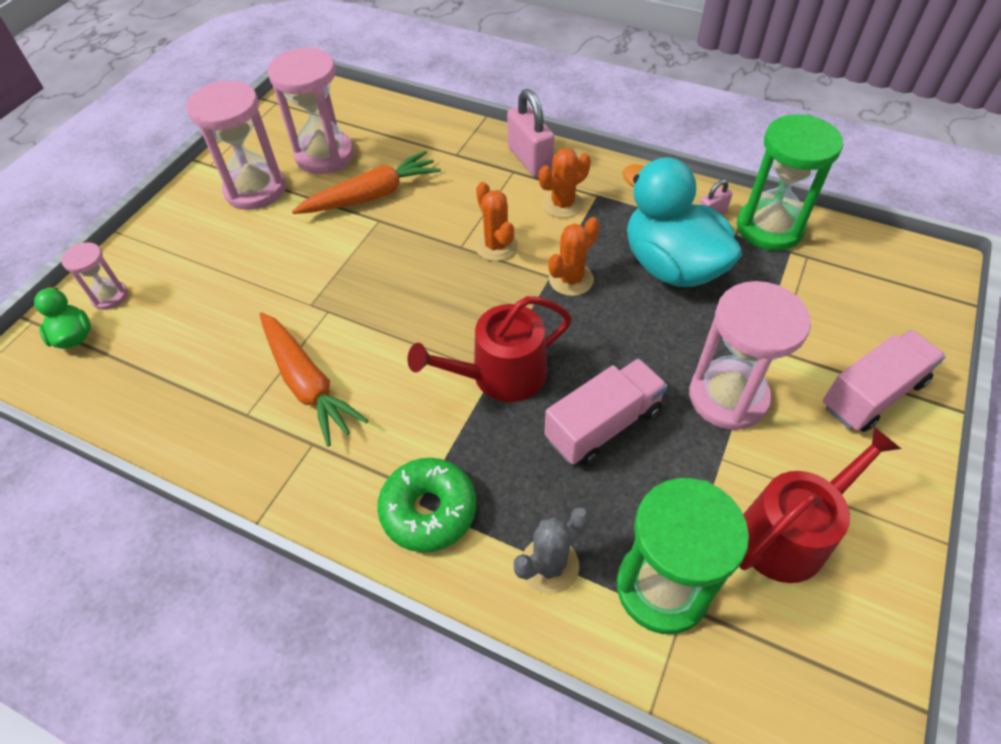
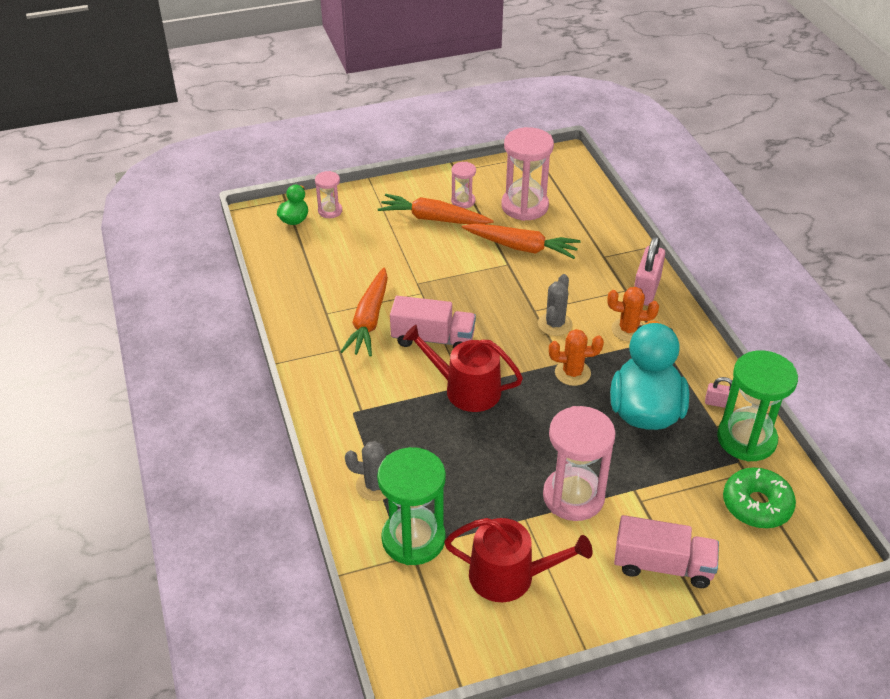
camera: 45 degrees right, 10 degrees down
pink hourglass [186,80,286,210] -> pink hourglass [451,162,476,208], size x0.51
green donut [377,458,476,552] -> green donut moved to [723,467,796,528]
orange cactus [475,182,518,261] -> grey cactus [538,274,573,336]
pink truck [544,359,668,465] -> pink truck moved to [390,296,476,349]
none -> orange carrot [378,194,494,224]

